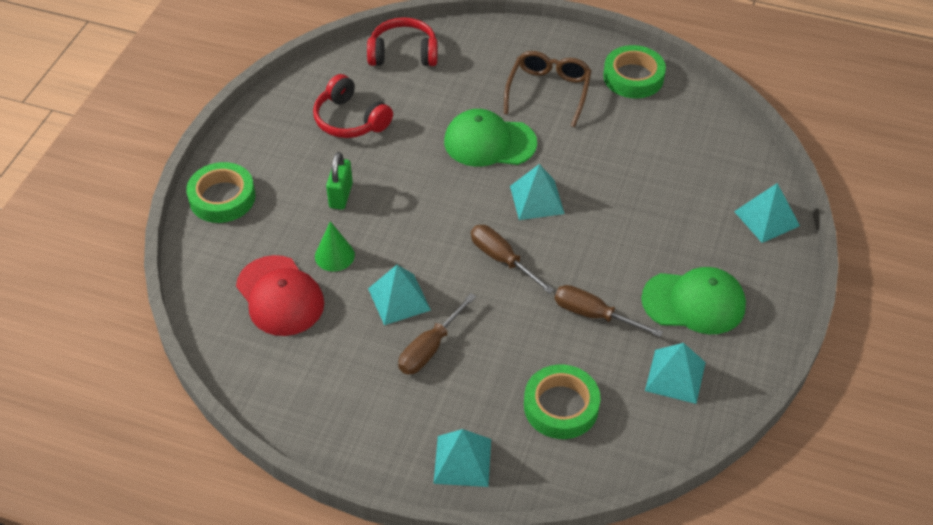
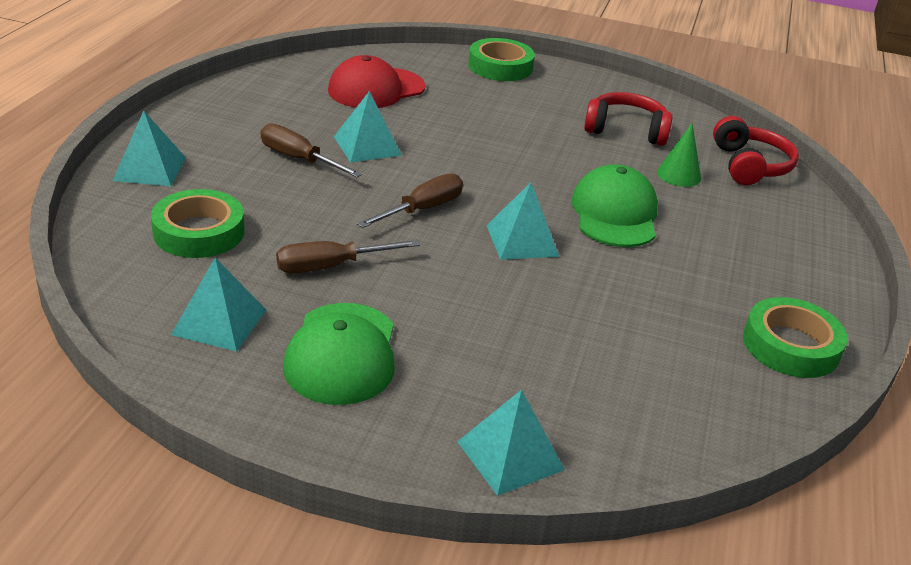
camera: 85 degrees right, 15 degrees down
red headphones [313,74,393,138] -> red headphones turned 60 degrees clockwise [584,92,673,146]
green cone [315,221,355,272] -> green cone moved to [657,123,701,187]
green padlock [326,152,353,210] -> none
brown glasses [504,51,591,127] -> none
brown screwdriver [555,285,663,337] -> brown screwdriver turned 135 degrees counterclockwise [276,240,420,274]

